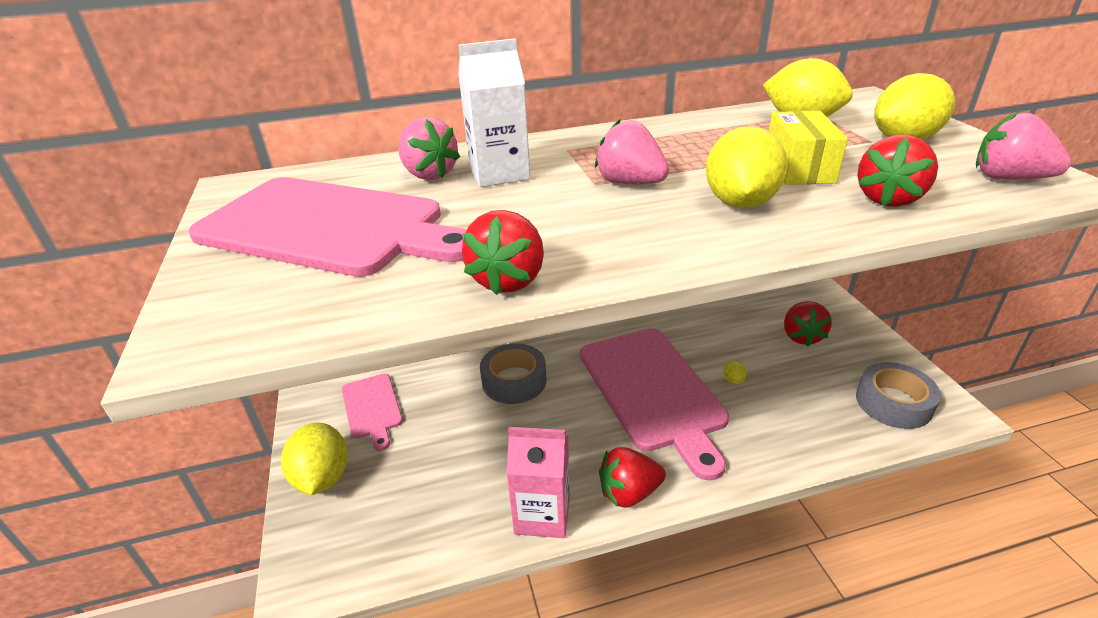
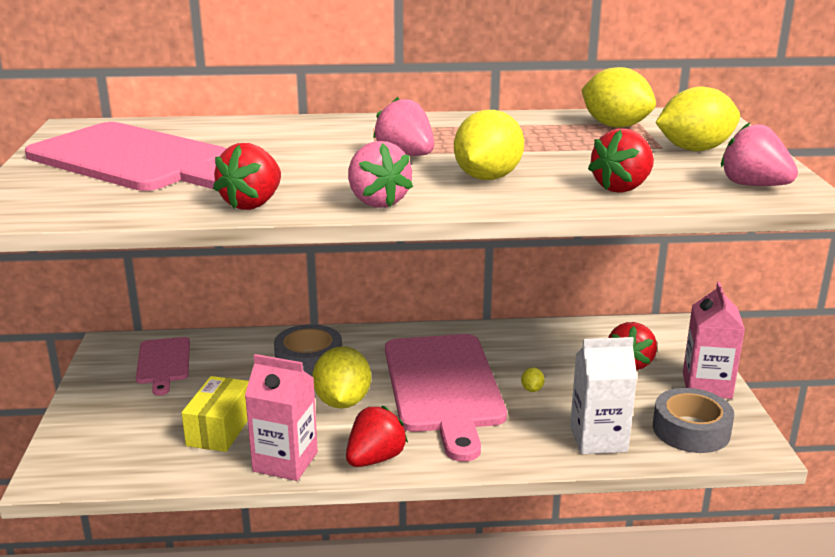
camera: 10 degrees right, 10 degrees down
yellow lemon [281,423,348,495] -> yellow lemon moved to [312,346,371,409]
pink strawberry [398,117,460,180] -> pink strawberry moved to [348,141,413,208]
white carton [458,38,530,187] -> white carton moved to [570,337,637,454]
red strawberry [599,447,666,508] -> red strawberry turned 135 degrees clockwise [346,406,408,467]
yellow box [769,111,848,185] -> yellow box moved to [181,376,249,452]
none -> pink carton [683,282,745,399]

